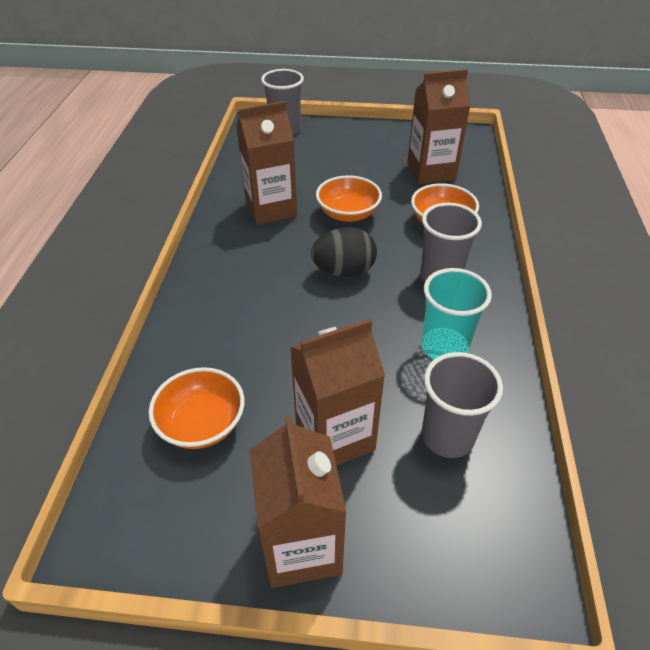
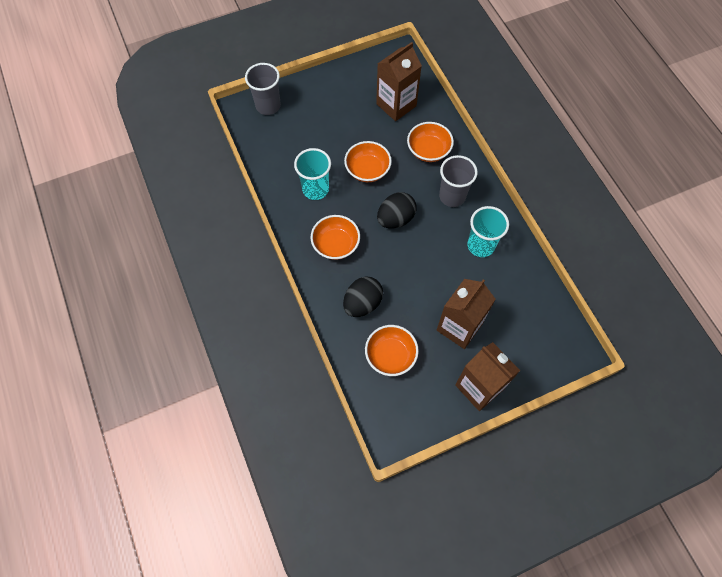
camera: 30 degrees left, 20 degrees up
brown carton [236,101,297,225] -> turquoise cup [294,148,331,200]
grey cup [422,352,503,458] -> none
none -> orange bowl [310,215,360,260]
none -> black egg [343,277,383,317]

